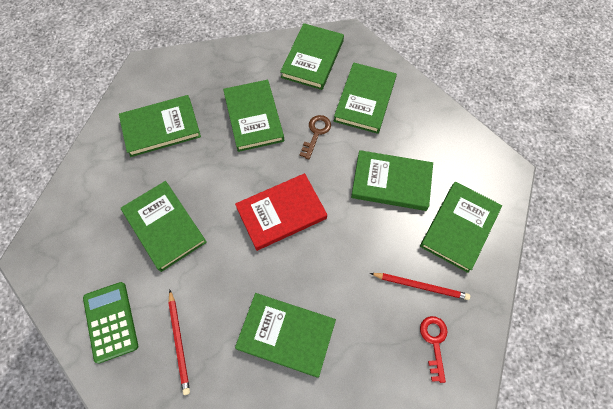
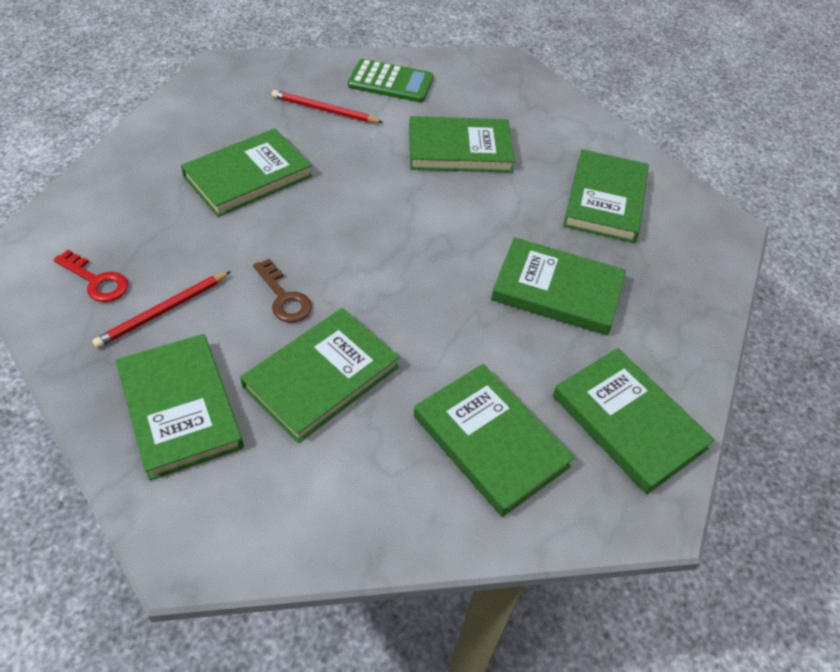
camera: 120 degrees right, 15 degrees down
red book [235,173,327,251] -> none
brown key [300,115,331,159] -> brown key moved to [253,259,312,323]

